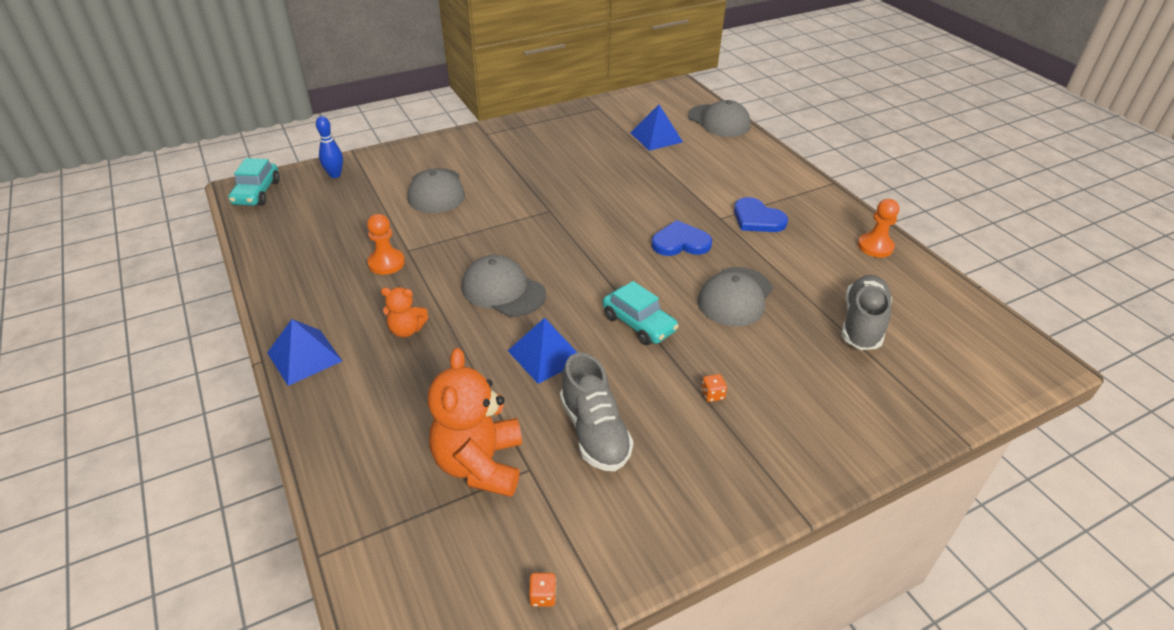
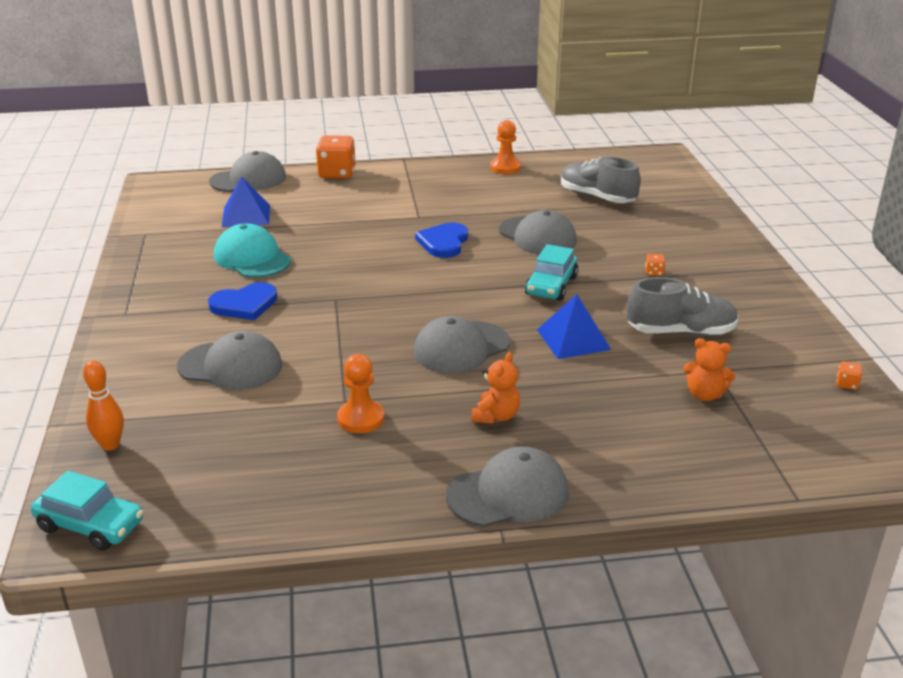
camera: 70 degrees left, 10 degrees down
blue pyramid [267,319,342,386] -> grey cap [446,447,569,527]
blue bowling pin [316,116,343,178] -> orange bowling pin [83,360,124,450]
orange teddy bear [428,348,522,497] -> orange teddy bear [683,338,735,401], size x0.52
turquoise car [603,281,679,345] -> turquoise car turned 135 degrees clockwise [525,244,578,301]
blue heart [734,197,788,232] -> blue heart moved to [208,282,278,320]
none -> turquoise cap [214,223,291,278]
none -> orange dice [316,135,355,178]

